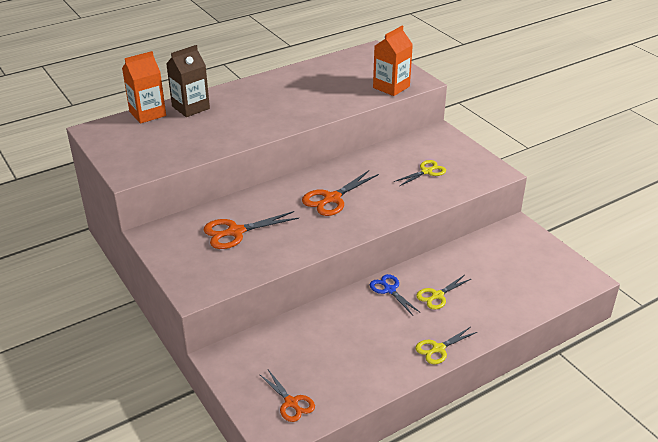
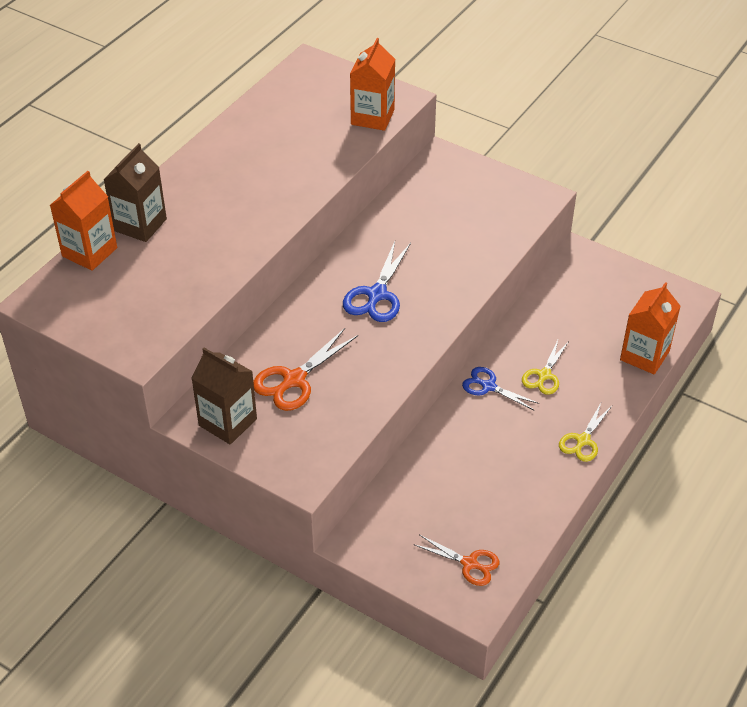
camera: 25 degrees left, 10 degrees up
orange scissors [302,170,379,216] -> blue scissors [343,241,411,322]
yellow scissors [394,160,446,186] -> none
none -> brown carton [191,348,257,445]
none -> orange carton [620,282,681,375]

